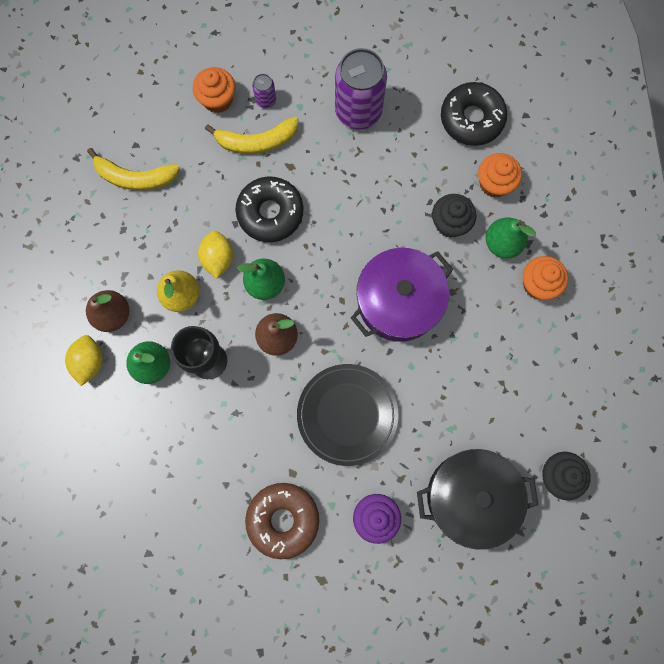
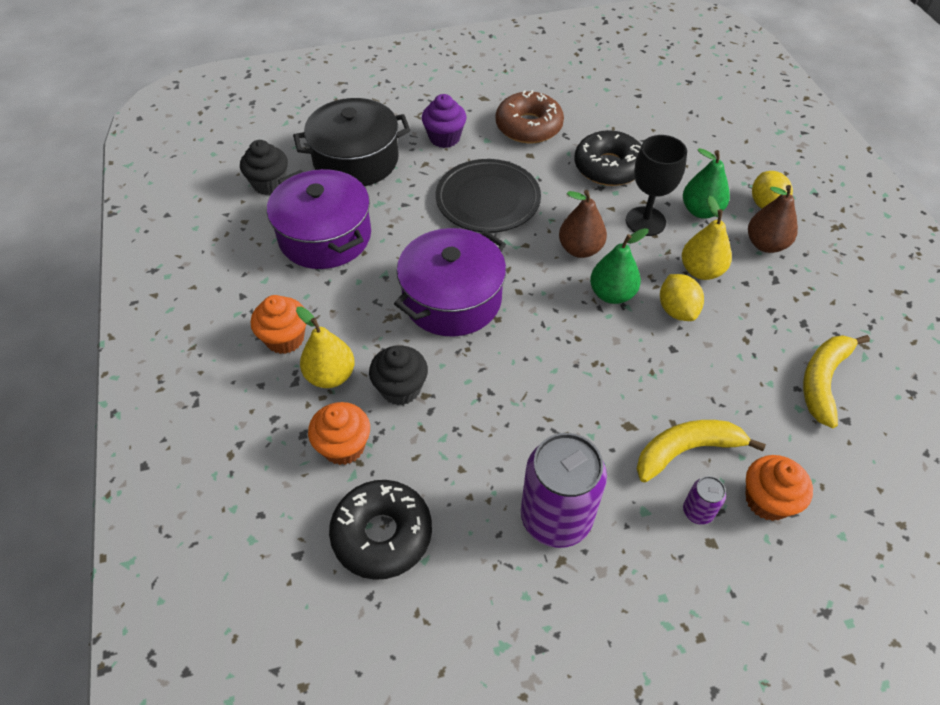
camera: 170 degrees right, 25 degrees down
yellow banana [87,148,180,190] -> yellow banana turned 60 degrees counterclockwise [803,335,870,428]
black donut [235,177,303,242] -> black donut moved to [575,130,642,186]
green pear [486,217,536,258] -> yellow pear [296,307,355,388]
none -> purple pot [267,169,371,269]

